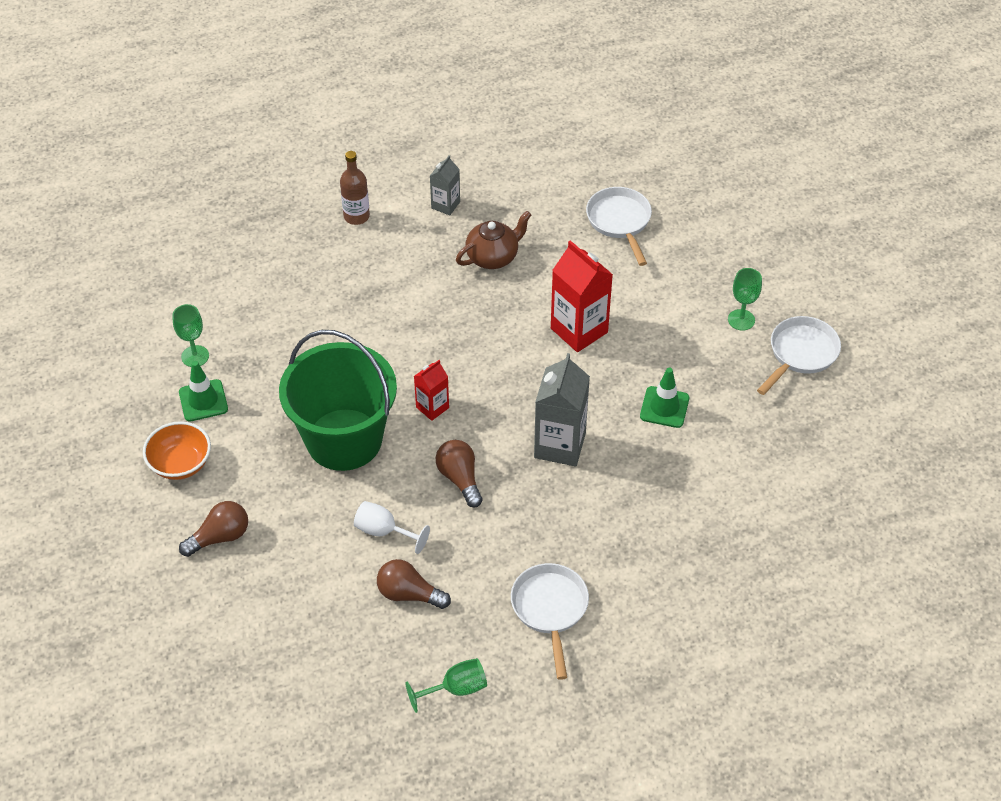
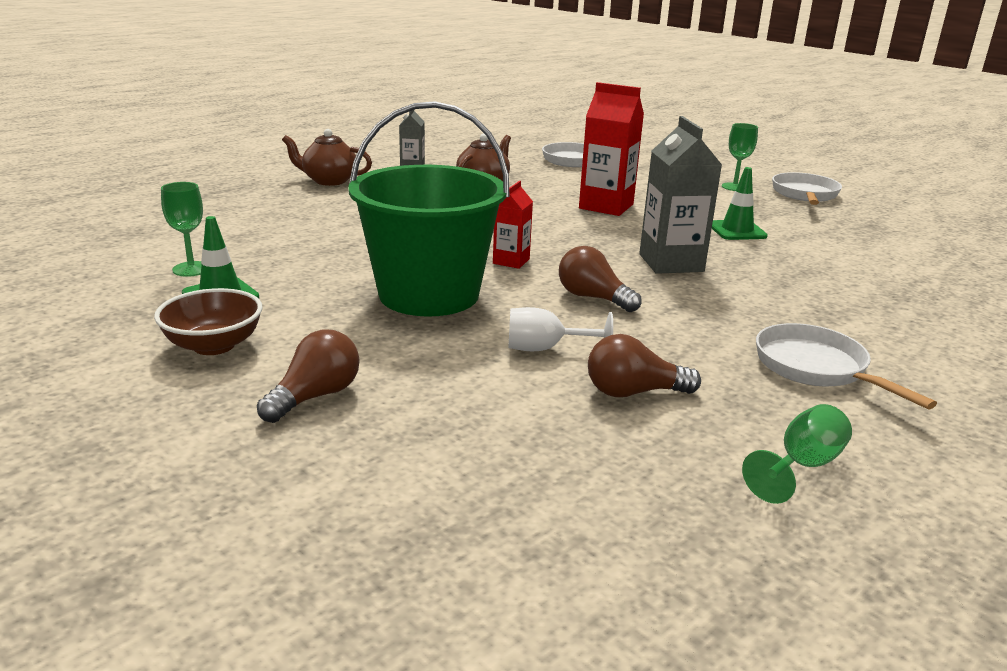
camera: 25 degrees left, 25 degrees down
orange bowl [143,421,211,480] -> brown bowl [154,288,262,355]
brown bottle [340,151,370,225] -> brown teapot [282,129,372,186]

